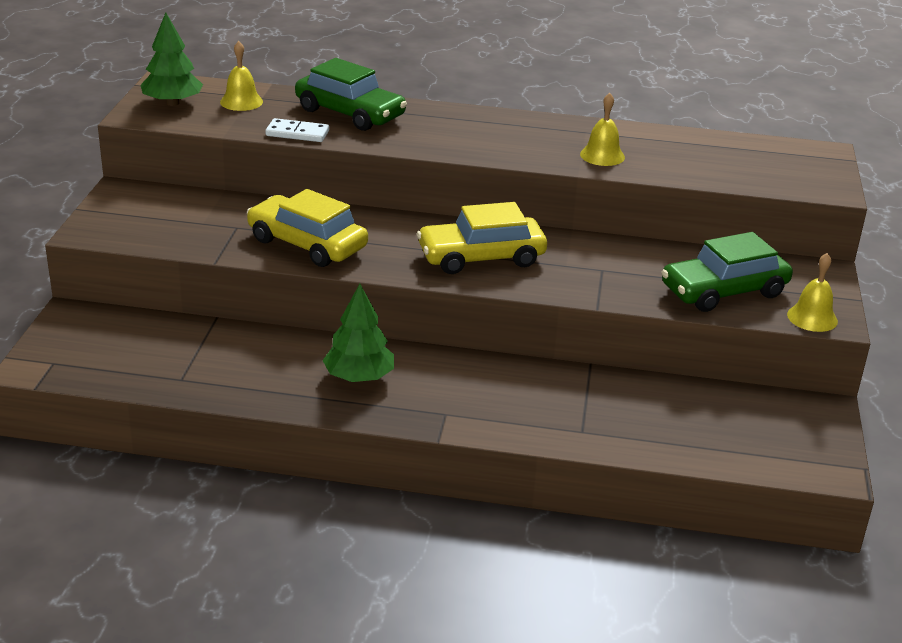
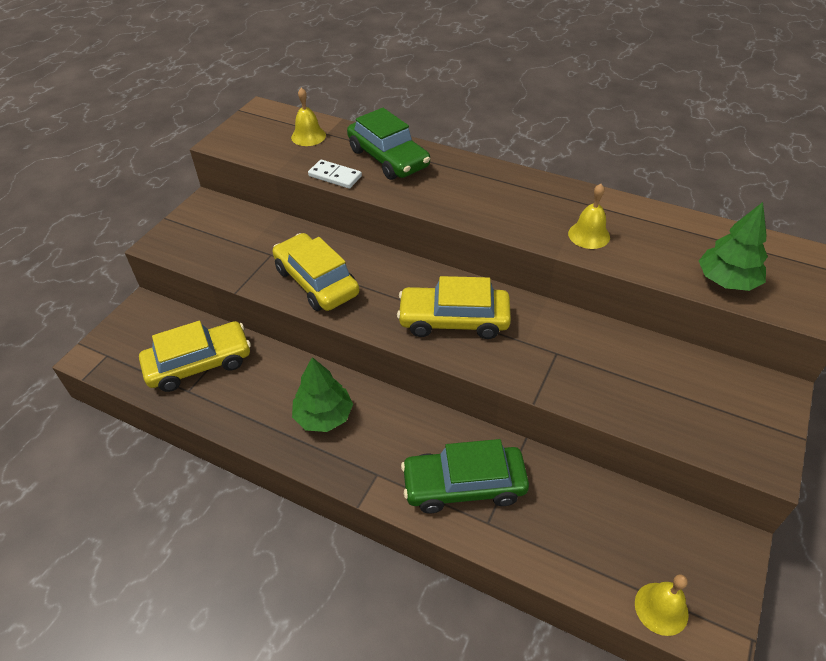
camera: 20 degrees right, 15 degrees up
green tree [140,13,203,106] -> green tree moved to [699,202,768,291]
green car [661,232,793,312] -> green car moved to [401,439,529,513]
yellow bell [787,253,838,332] -> yellow bell moved to [635,575,689,636]
none -> yellow car [139,321,251,392]

